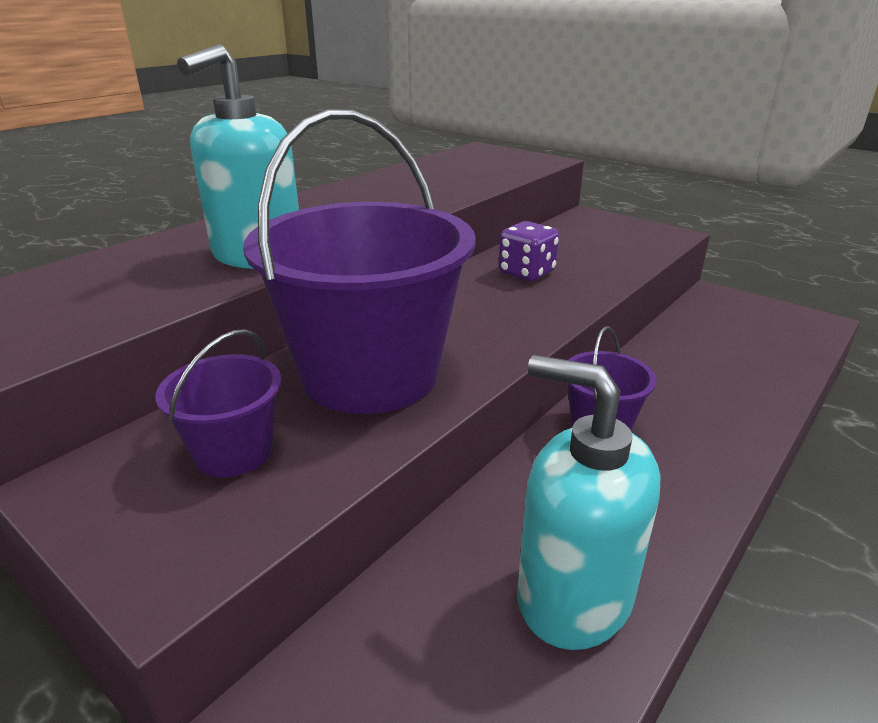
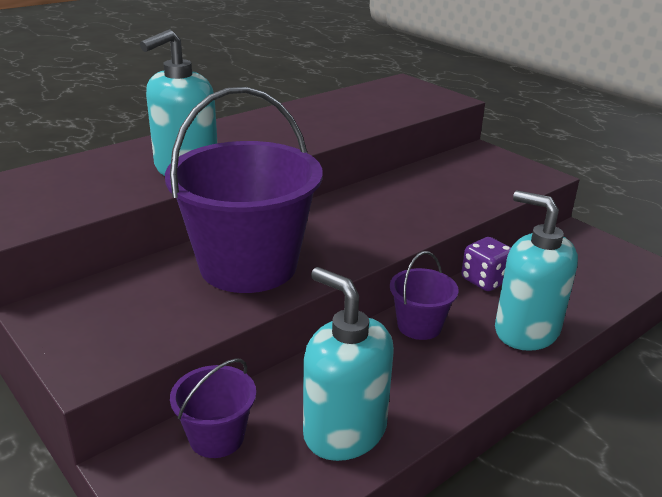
camera: 10 degrees right, 0 degrees up
purple bucket [156,329,282,477] -> purple bucket moved to [170,358,256,458]
purple dice [499,221,559,281] -> purple dice moved to [461,237,511,291]
none -> turquoise soap dispenser [495,190,578,351]

